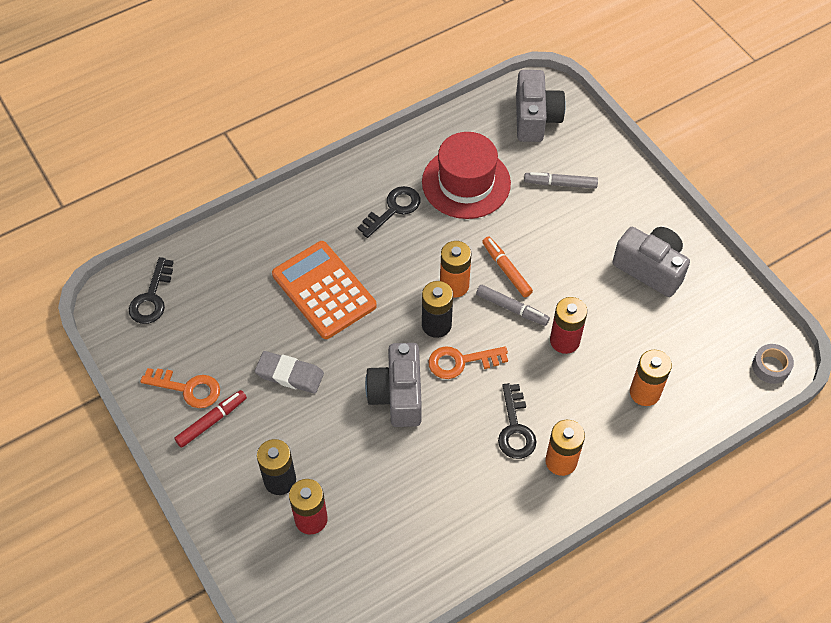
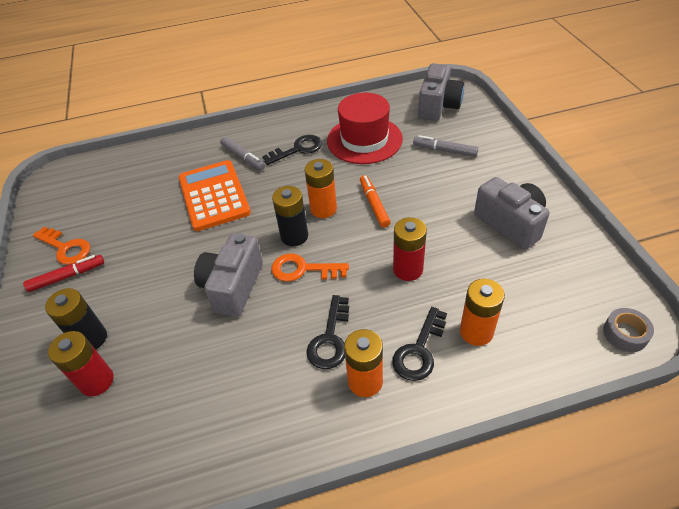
camera: 20 degrees right, 10 degrees down
black key [129,257,174,324] -> black key moved to [392,307,447,381]
grey eraser [255,351,324,394] -> none
grey marker [476,285,550,326] -> grey marker moved to [220,137,265,170]

